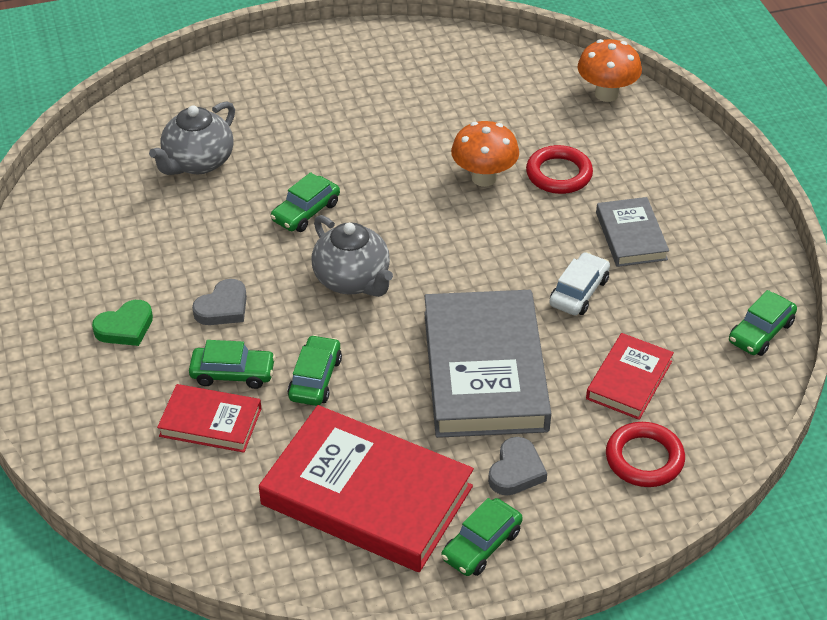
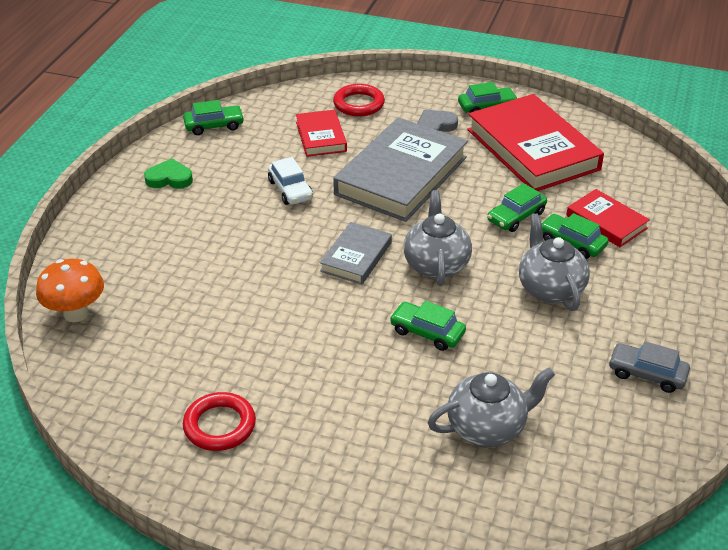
camera: 145 degrees left, 5 degrees down
green heart [92,300,153,346] -> green heart moved to [144,158,193,189]
grey heart [192,279,247,325] -> grey teapot [519,214,590,311]
green car [270,172,340,232] -> green car turned 135 degrees counterclockwise [390,301,466,351]
orange mushroom [451,121,519,187] -> none
red ring [526,145,593,194] -> red ring moved to [183,392,256,451]
white car [550,252,610,315] -> white car turned 90 degrees counterclockwise [268,157,313,205]
red book [586,333,674,420] -> red book turned 75 degrees counterclockwise [296,110,347,157]
grey book [596,197,669,267] -> grey book moved to [320,222,392,284]
none -> grey car [608,341,690,393]

